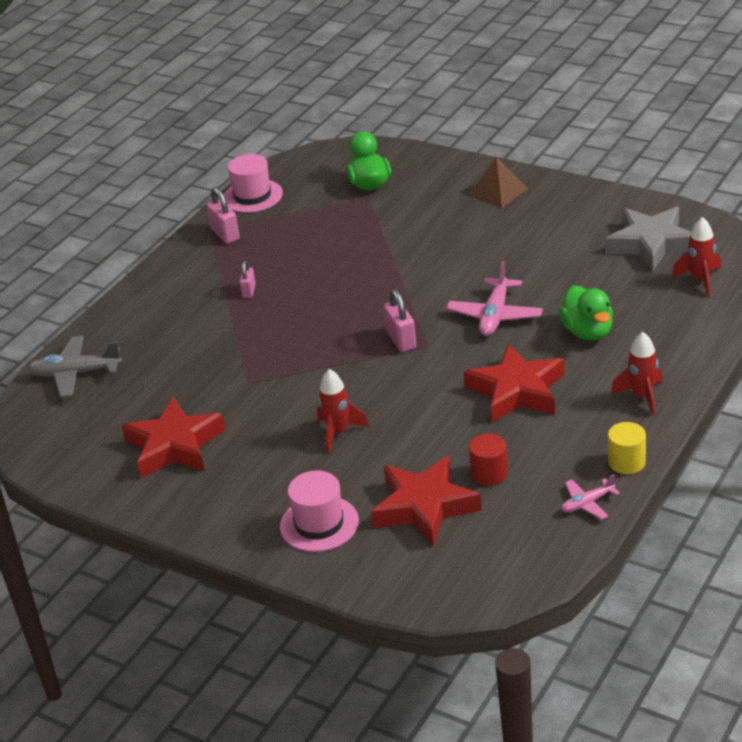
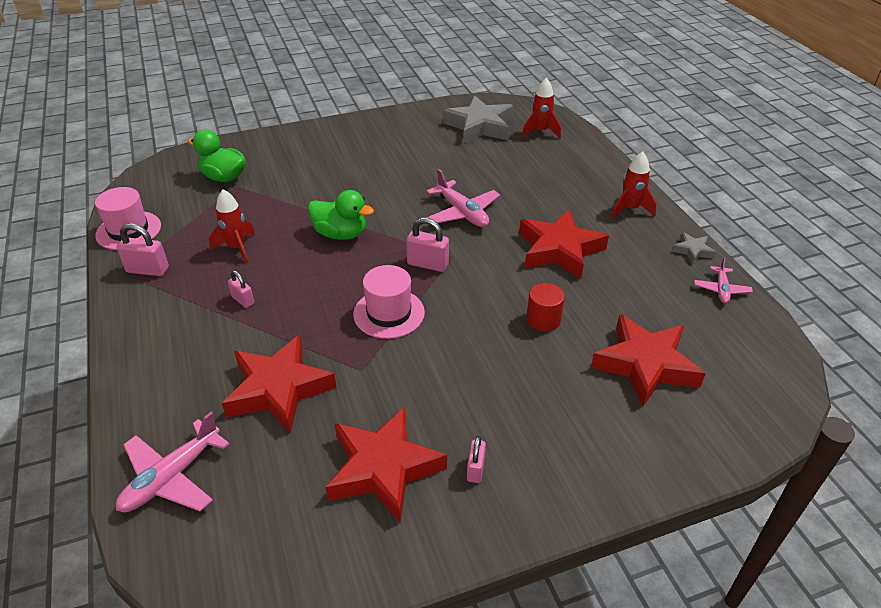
camera: 55 degrees left, 5 degrees up
grey plane [28,336,122,397] -> pink plane [116,412,229,512]
pink hat [280,471,359,552] -> pink hat moved to [353,265,425,339]
red rocket [317,369,369,453] -> red rocket moved to [209,189,255,264]
brown pyramid [469,157,528,208] -> none
red cylinder [469,433,508,486] -> red cylinder moved to [527,283,565,332]
green duck [559,285,613,341] -> green duck moved to [308,190,374,240]
yellow cylinder [608,422,646,474] -> grey star [672,232,716,264]
none -> red star [222,335,337,433]
none -> pink padlock [467,436,486,483]

